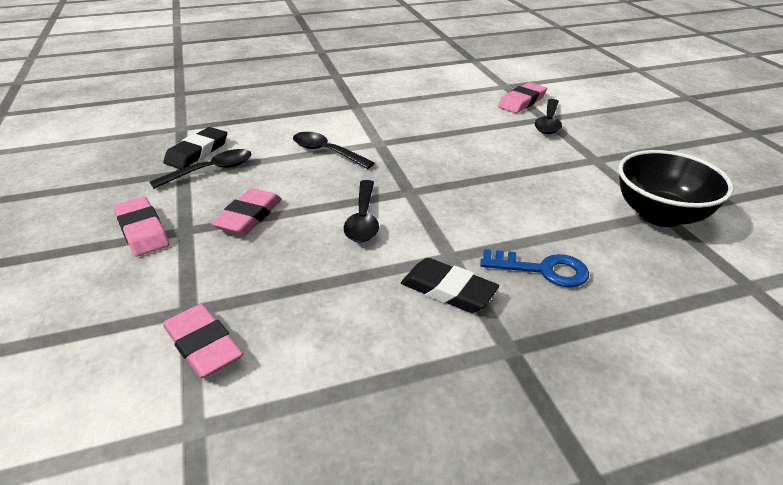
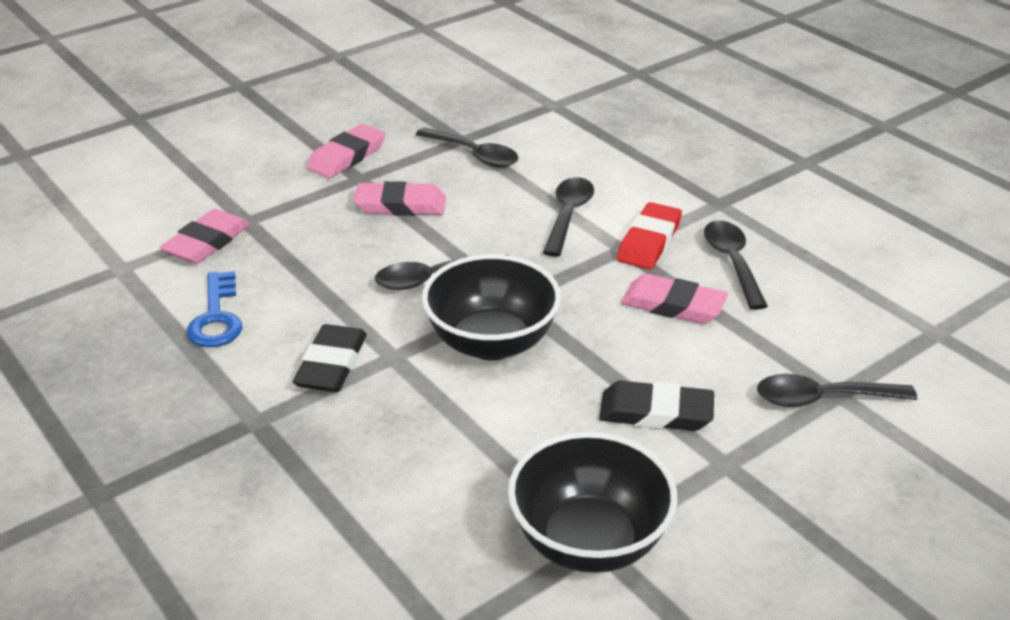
camera: 70 degrees right, 0 degrees up
black eraser [163,127,227,169] -> black eraser moved to [599,381,714,431]
blue key [480,249,589,287] -> blue key moved to [187,271,242,347]
pink eraser [498,82,547,113] -> pink eraser moved to [621,273,728,324]
none -> black bowl [422,254,561,360]
none -> red eraser [617,202,682,270]
none -> black spoon [704,221,768,310]

